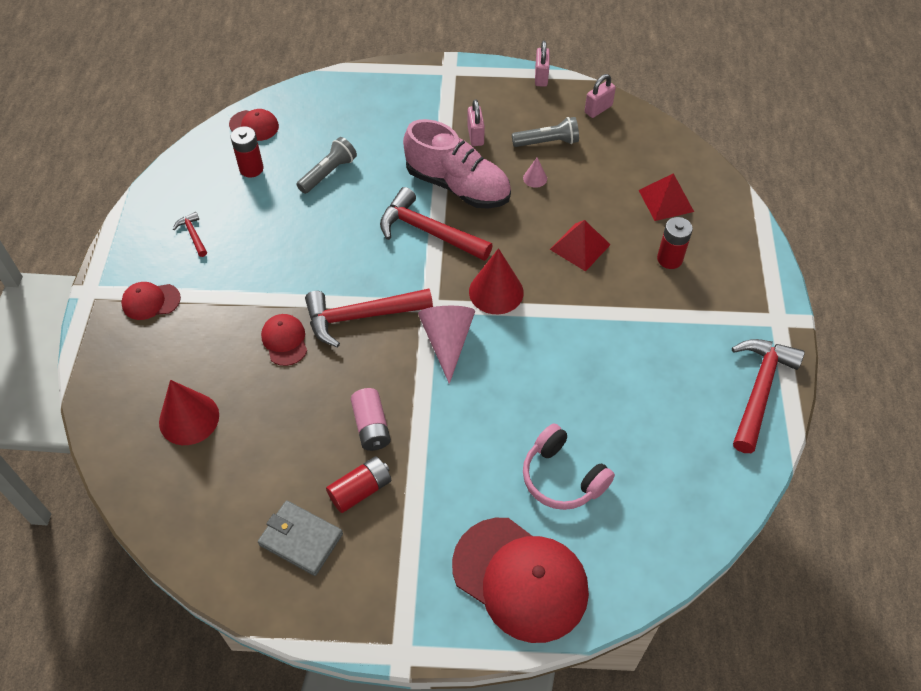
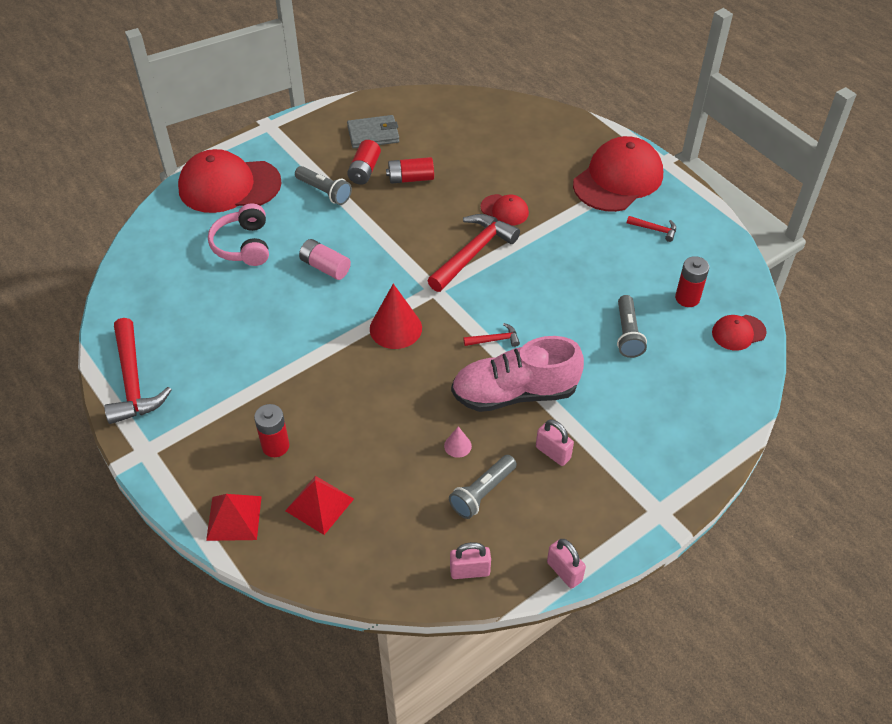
camera: 140 degrees right, 5 degrees down
red cap [121,282,181,320] -> red cap [573,136,663,212], size x2.09
red cone [159,380,219,445] -> none
pink battery [351,388,391,451] -> pink battery moved to [299,239,351,280]
red hammer [380,187,493,261] -> red hammer [463,323,520,347], size x0.46
pink cone [418,306,475,384] -> none
pink headphones [523,424,615,510] -> pink headphones turned 105 degrees counterclockwise [208,203,269,266]
red pyramid [550,220,611,271] -> red pyramid moved to [206,494,262,541]
pink padlock [585,74,616,118] -> pink padlock turned 75 degrees clockwise [450,542,491,579]
none -> grey flashlight [295,166,352,205]
none -> red battery [386,157,434,184]

